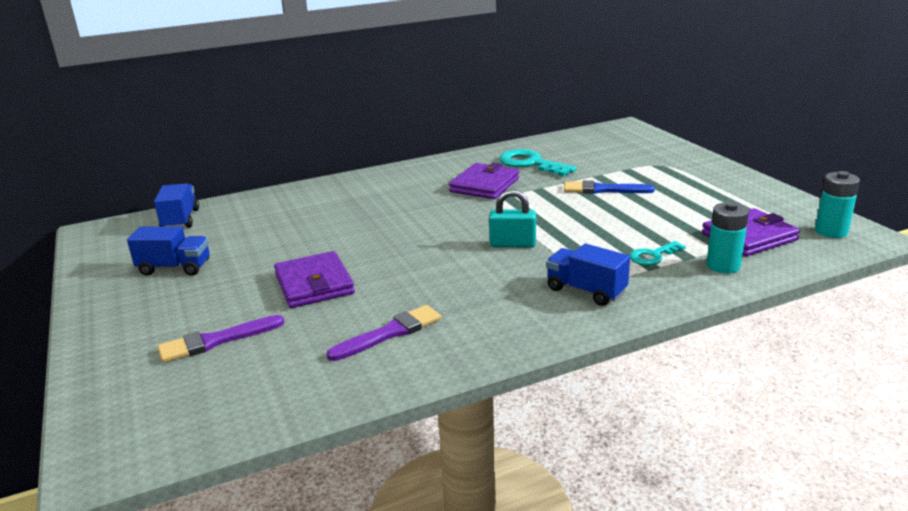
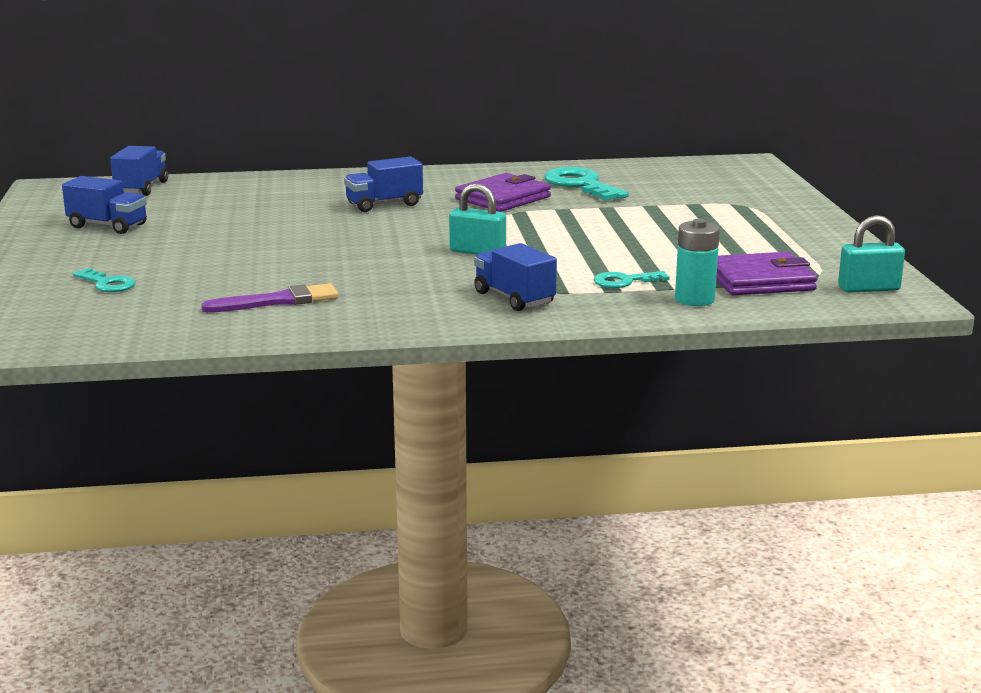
camera: 15 degrees right, 5 degrees down
purple brush [158,315,284,363] -> turquoise key [73,268,136,292]
purple wallet [274,251,355,308] -> none
blue brush [564,180,655,194] -> none
turquoise battery [815,171,860,238] -> turquoise padlock [838,215,905,293]
none -> blue truck [344,156,423,212]

